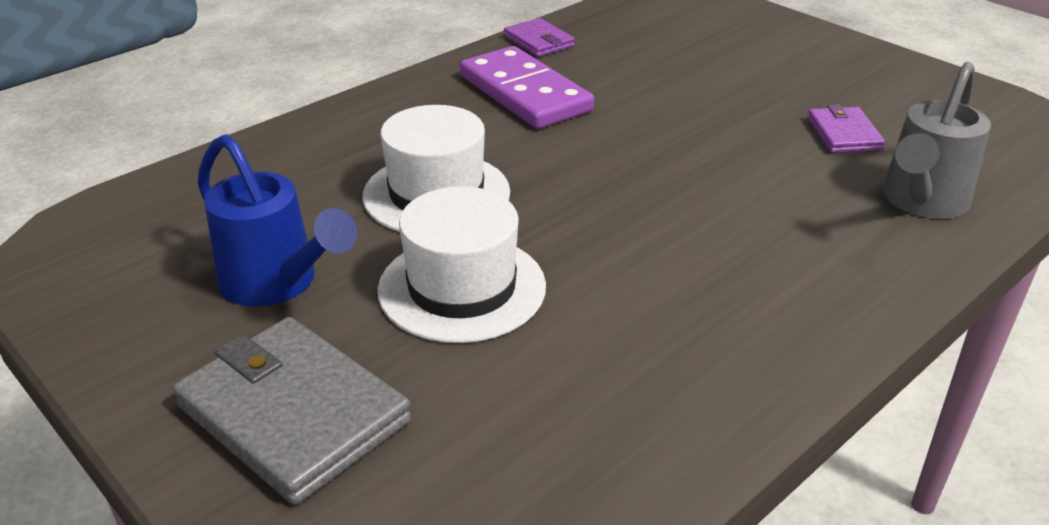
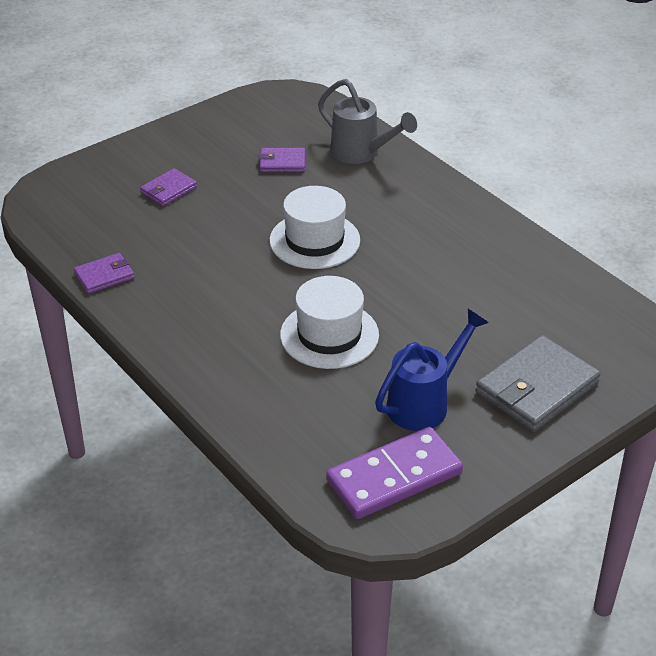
camera: 85 degrees left, 5 degrees up
white hat [378,186,546,343] -> white hat moved to [269,186,360,269]
purple domino [460,46,594,129] -> purple domino moved to [326,427,463,519]
none -> purple wallet [140,168,197,206]

